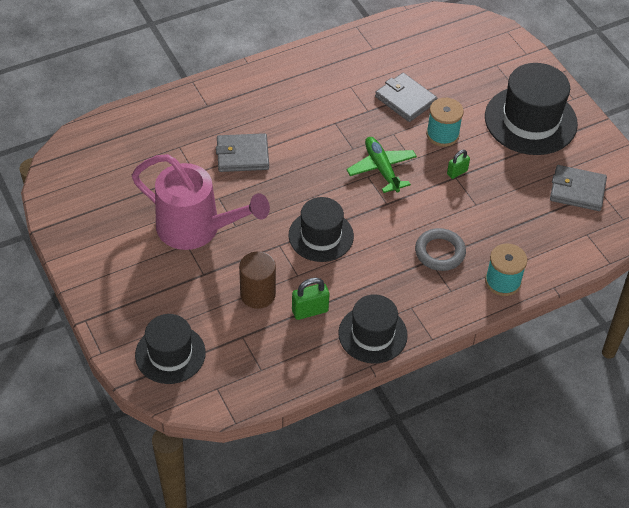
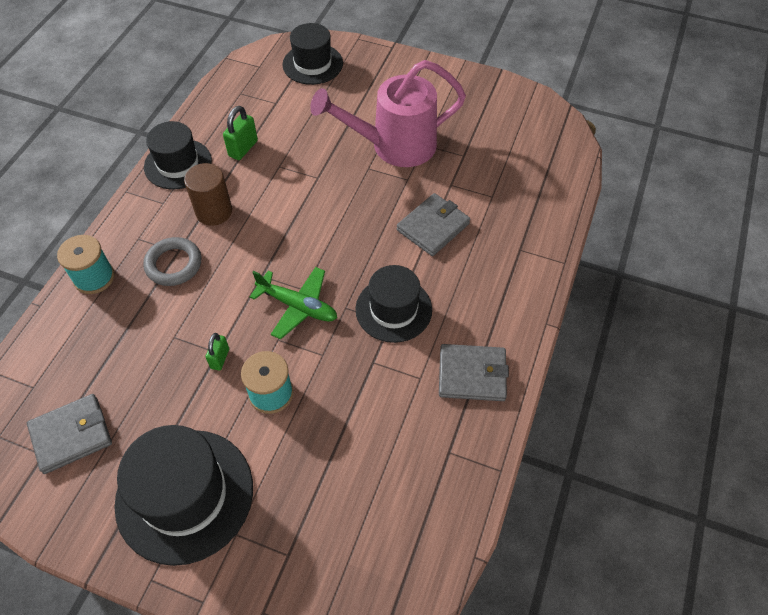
camera: 140 degrees right, 5 degrees up
brown cylinder [239,251,276,309] -> brown cylinder moved to [184,163,232,226]
black hat [288,197,354,262] -> black hat moved to [356,265,432,343]
grey wallet [375,73,437,122] -> grey wallet moved to [439,344,509,401]

